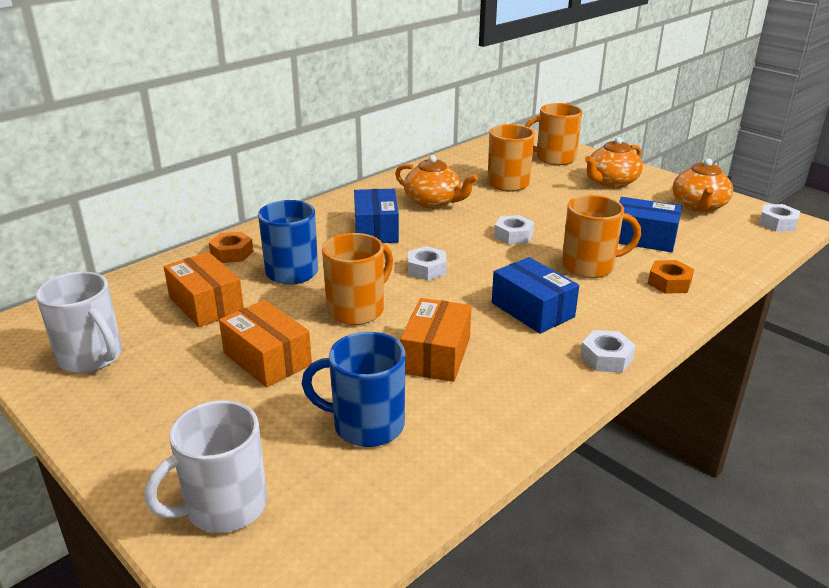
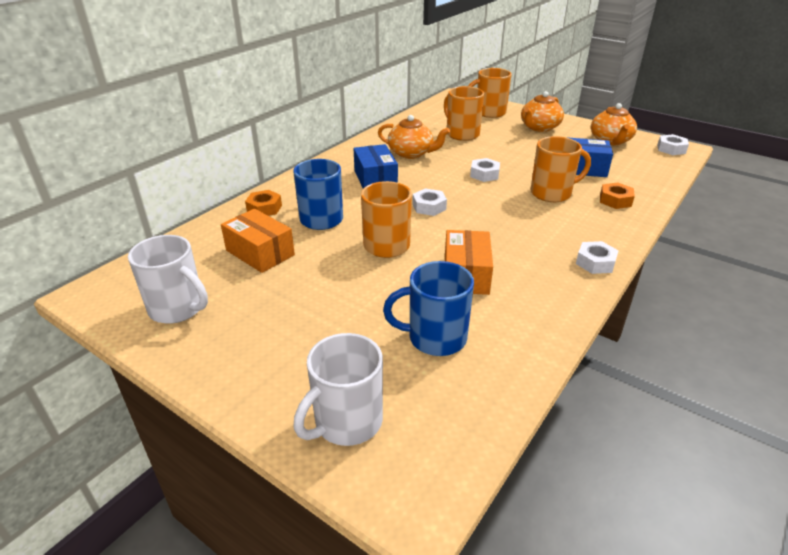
camera: 10 degrees left, 5 degrees up
orange box [219,300,312,388] -> none
blue box [492,257,579,334] -> none

